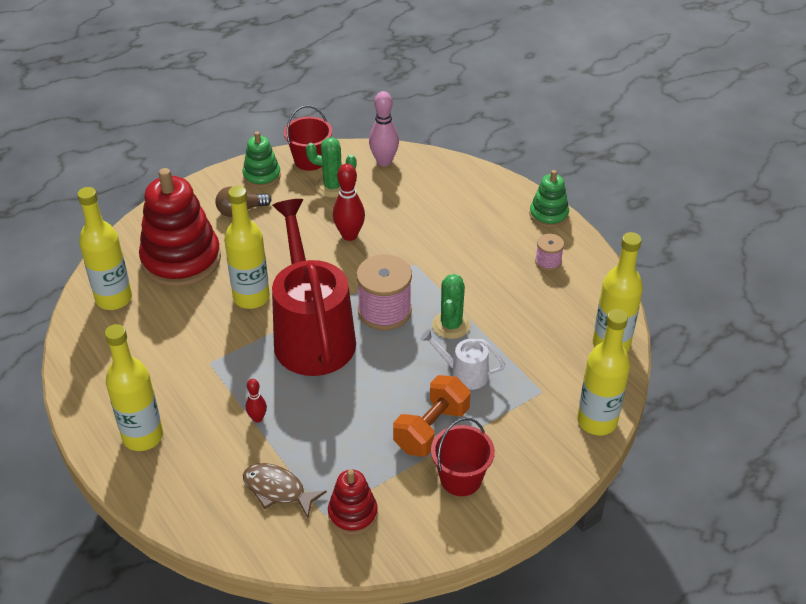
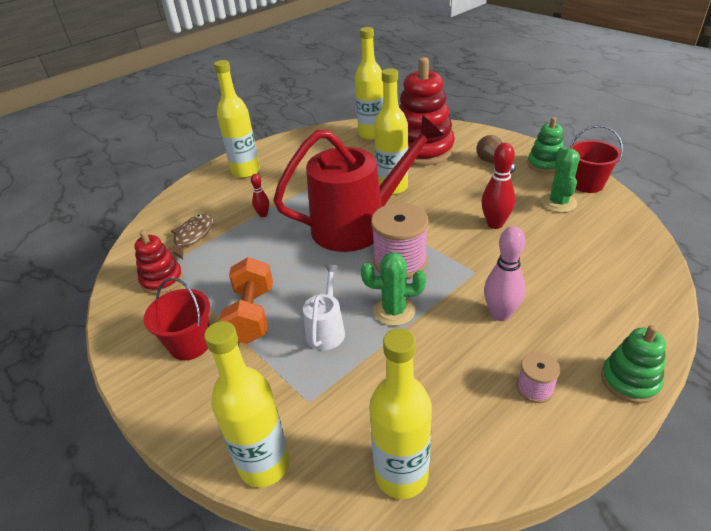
camera: 85 degrees right, 5 degrees down
pink bowling pin [369,91,399,166] -> pink bowling pin moved to [484,226,526,321]
orange dumbbell [393,375,471,457] -> orange dumbbell turned 60 degrees clockwise [219,257,273,344]

